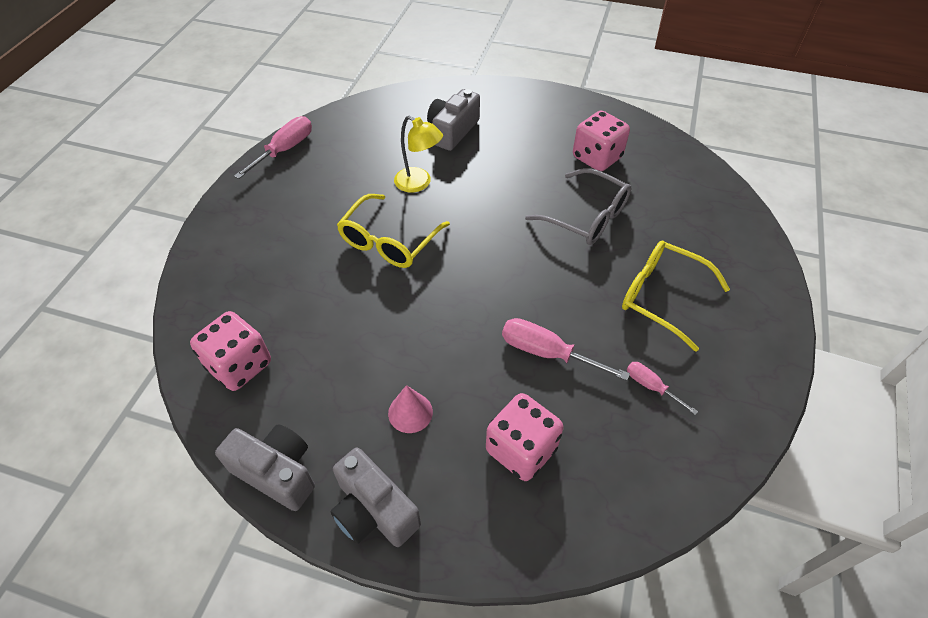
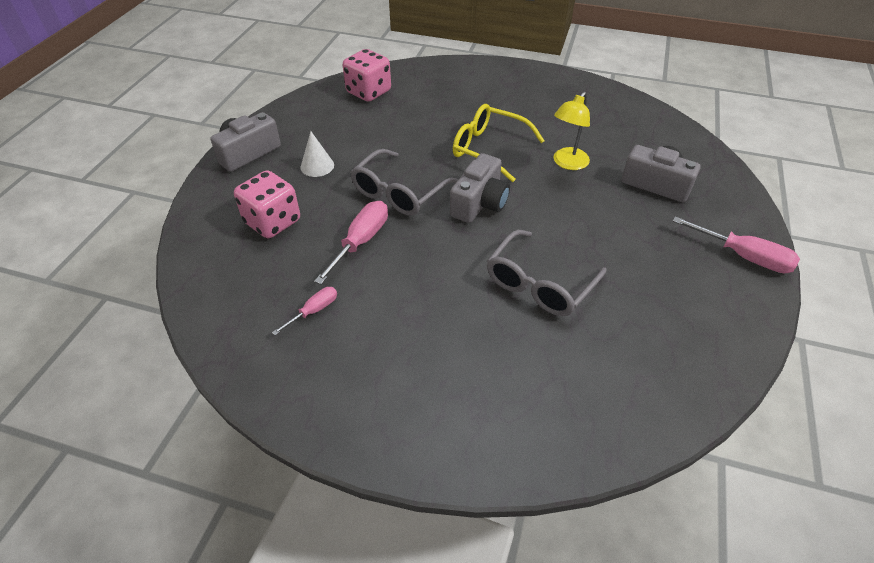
camera: 90 degrees right, 5 degrees down
grey camera [215,424,315,511] -> grey camera moved to [450,153,510,223]
pink screwdriver [234,116,312,179] -> pink screwdriver moved to [673,216,800,273]
pink cone [388,385,433,433] -> white cone [300,131,334,177]
pink dice [573,110,630,171] -> none
yellow glasses [622,241,730,352] -> none
none -> grey glasses [350,149,458,216]

